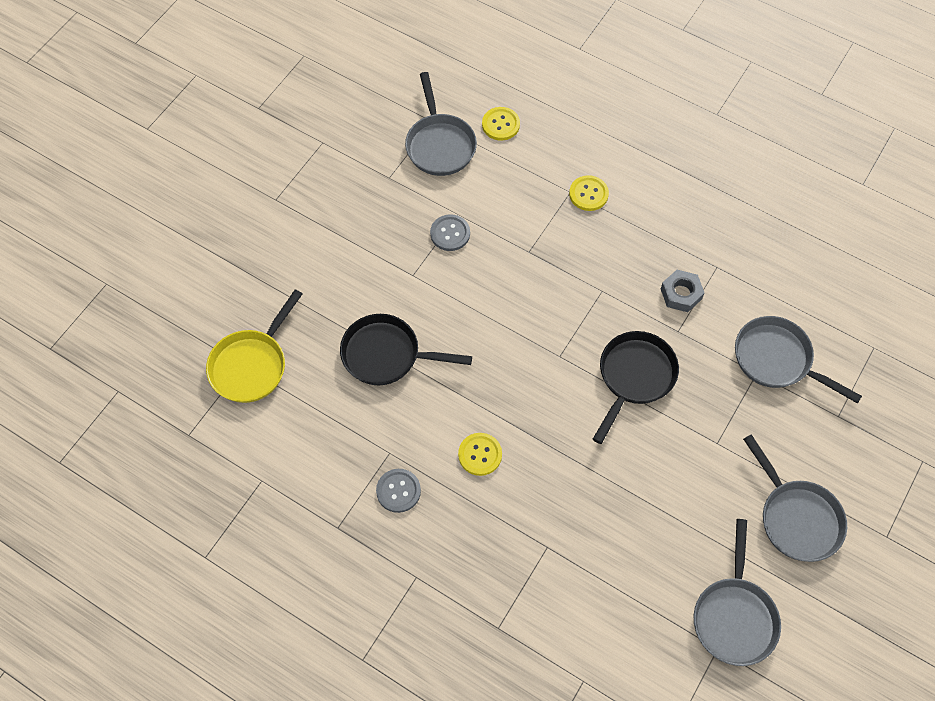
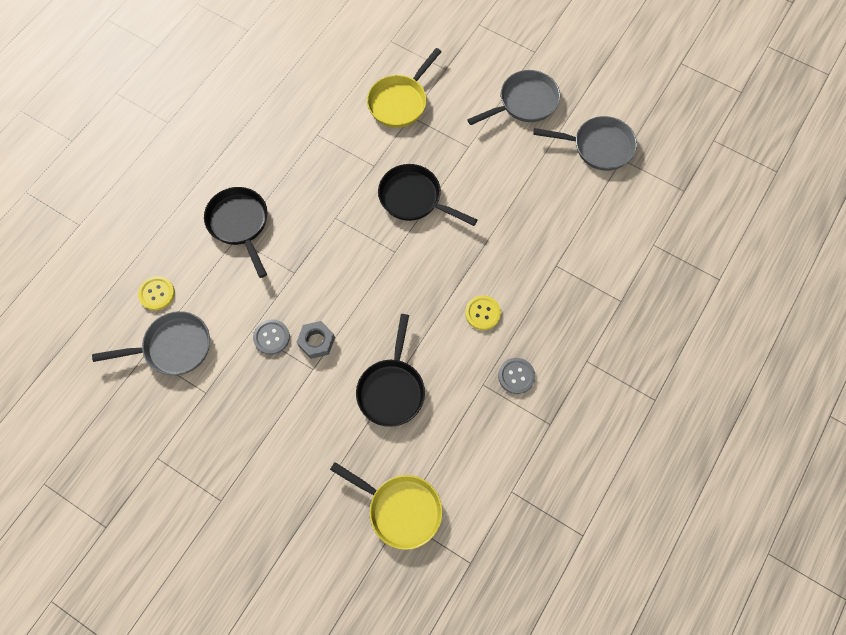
camera: 90 degrees left, 5 degrees up
yellow button [569,175,609,211] -> black pan [204,187,267,278]
grey nut [661,270,704,312] -> grey nut moved to [297,321,335,359]
grey pan [735,316,862,404] -> yellow pan [367,48,442,128]

